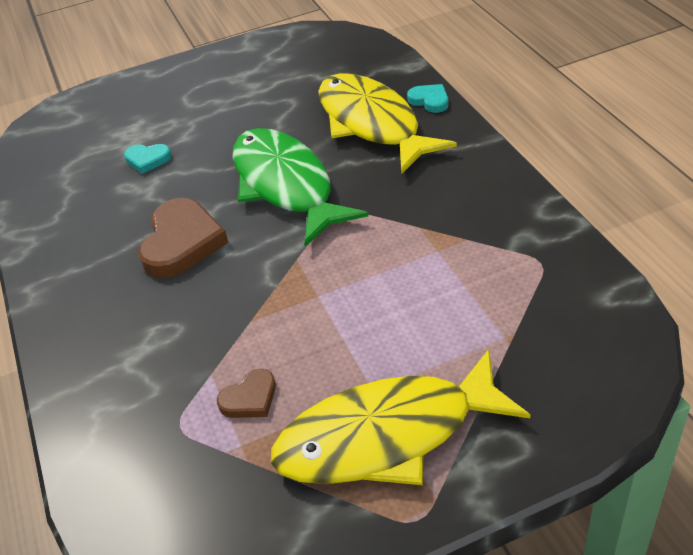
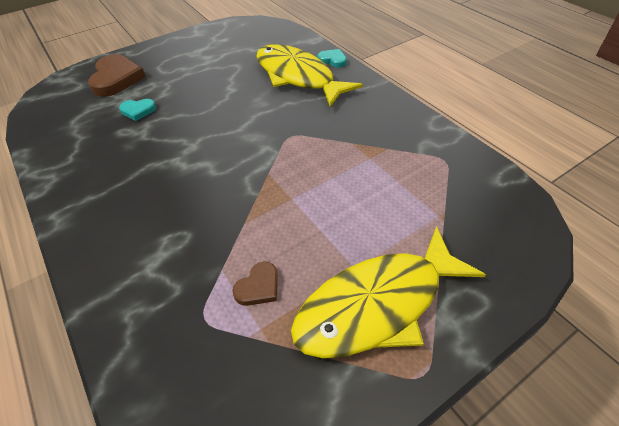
camera: 15 degrees left, 5 degrees up
brown heart [138,198,229,278] -> brown heart moved to [88,54,146,97]
green fish [233,128,368,247] -> none

